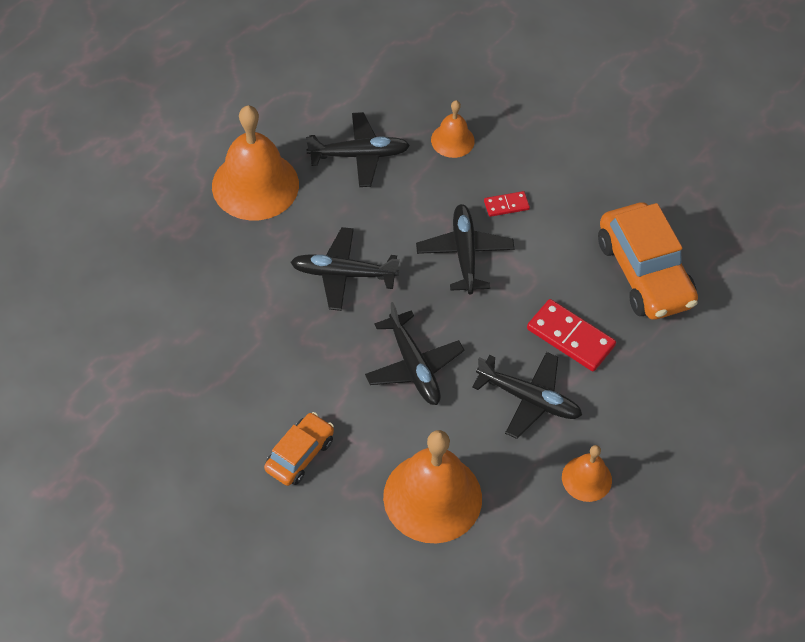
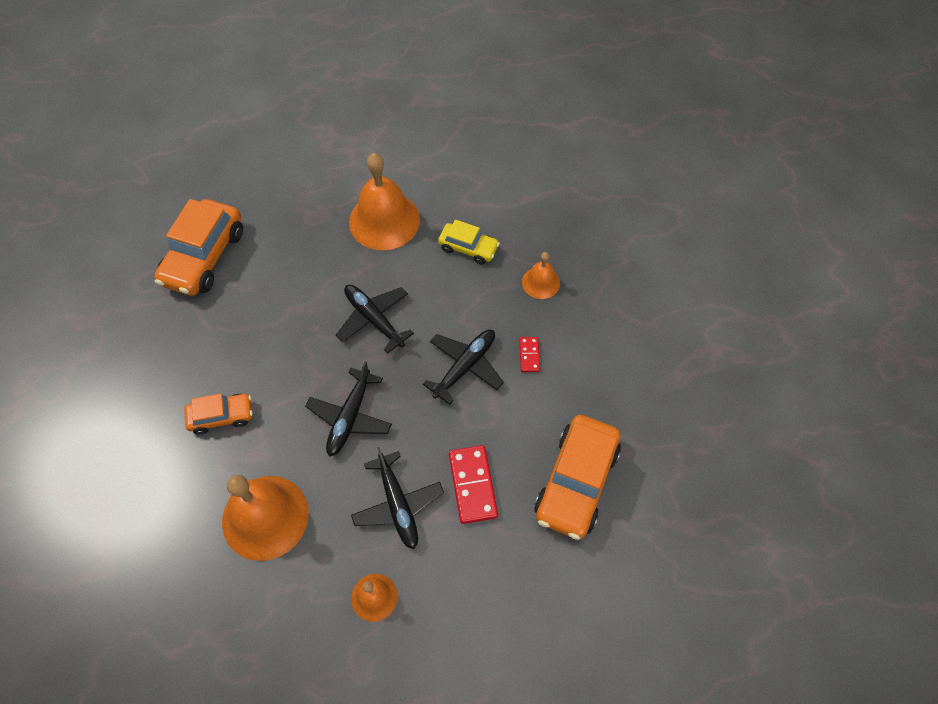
camera: 45 degrees right, 5 degrees up
black plane [306,112,410,187] -> yellow car [438,220,500,265]
red domino [484,191,530,217] -> red domino turned 60 degrees clockwise [519,337,540,372]
none -> orange car [154,199,243,296]

